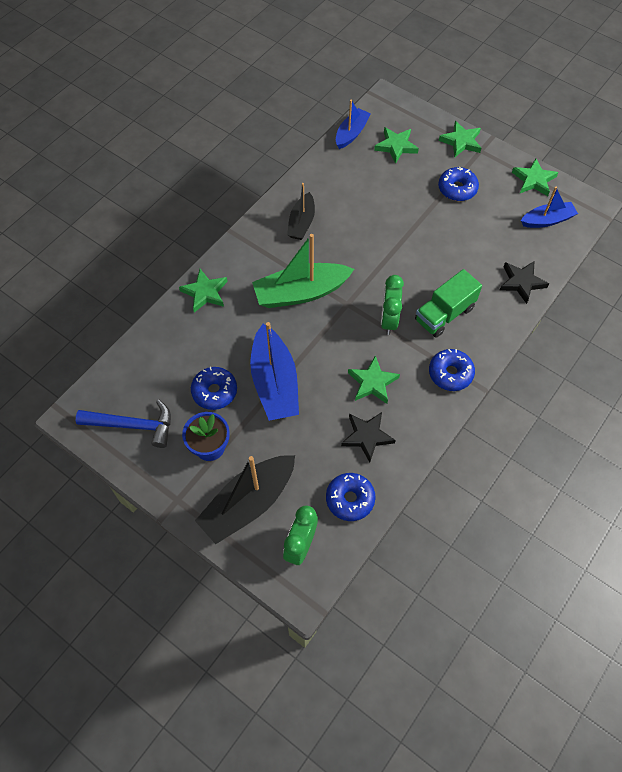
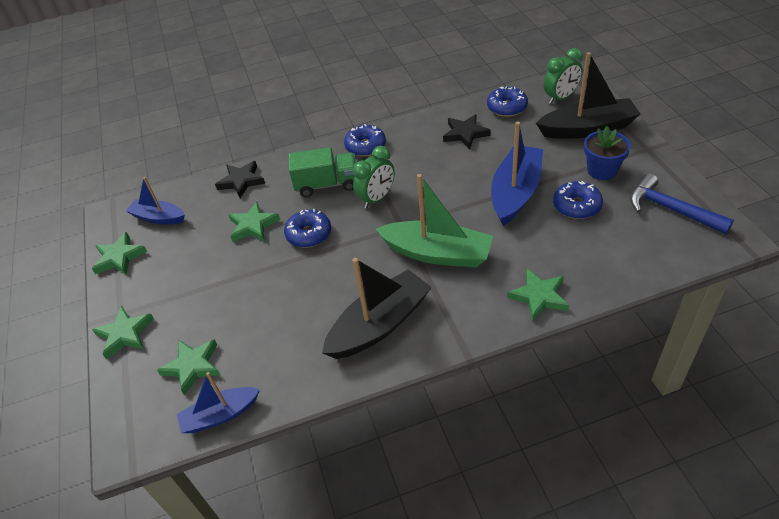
camera: 140 degrees left, 15 degrees down
black boat [287,183,315,240] -> black boat [322,258,432,359], size x1.65
green star [348,355,400,404] -> green star moved to [228,202,280,242]
blue donut [438,167,479,201] -> blue donut moved to [284,209,331,248]

